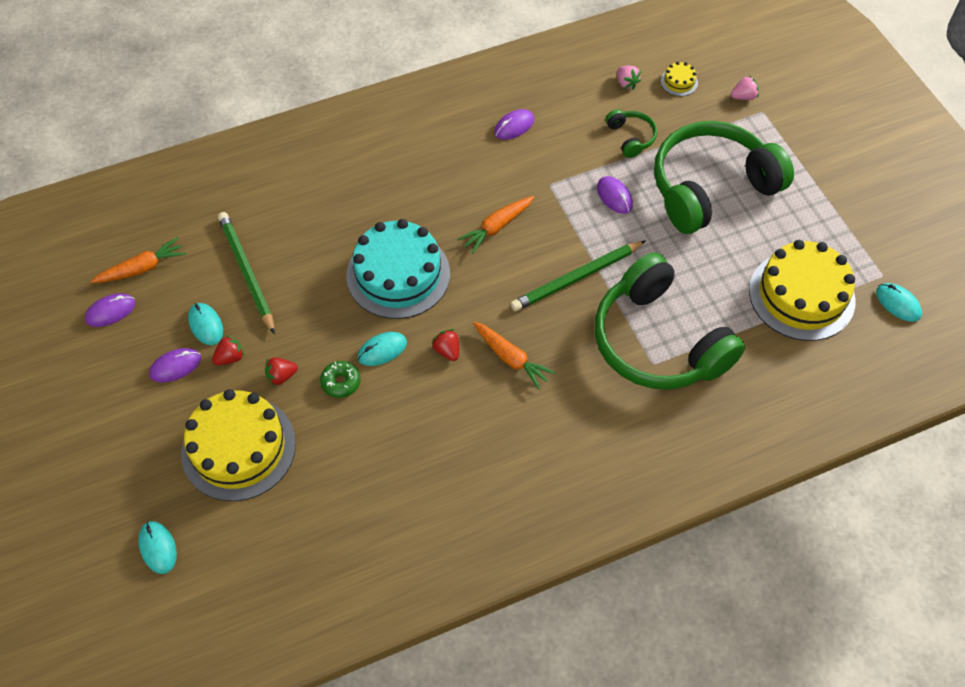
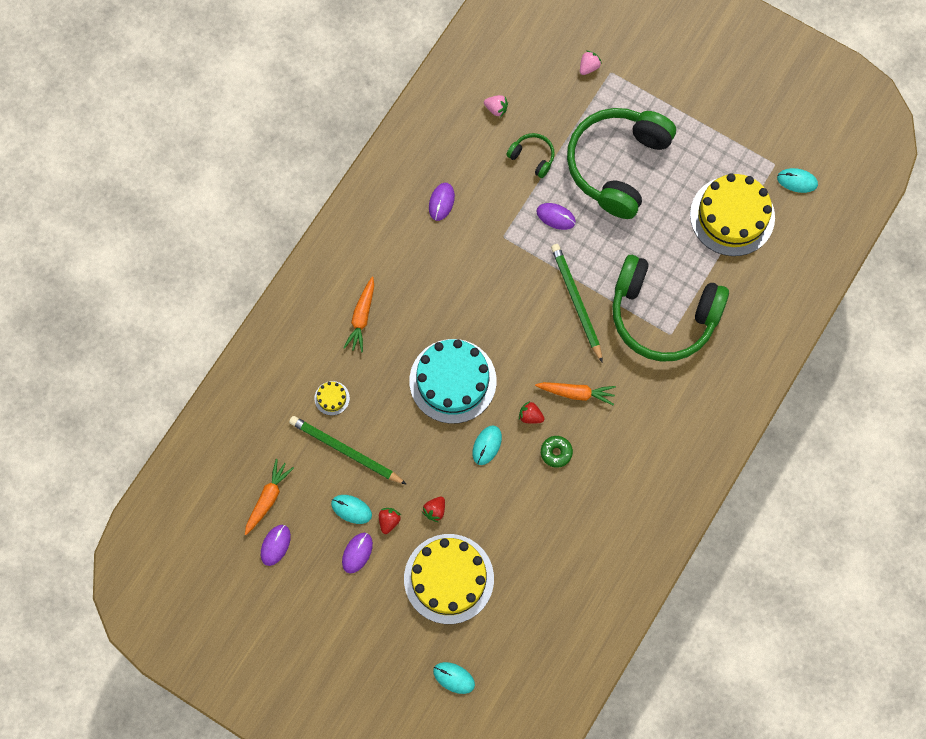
camera: 35 degrees left, 15 degrees up
green donut [320,361,360,398] -> green donut moved to [541,436,573,468]
orange carrot [457,196,534,254] -> orange carrot moved to [343,277,374,352]
green pencil [510,240,646,311] -> green pencil turned 135 degrees clockwise [551,244,603,363]
yellow cake [661,62,698,96] -> yellow cake moved to [315,381,350,415]

